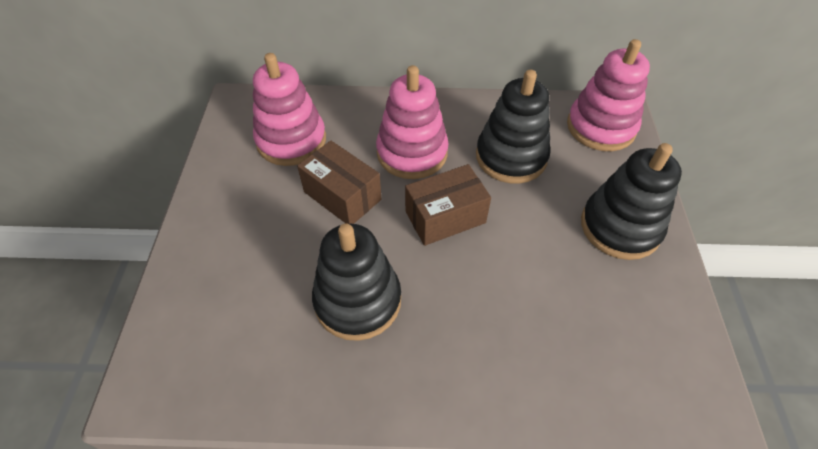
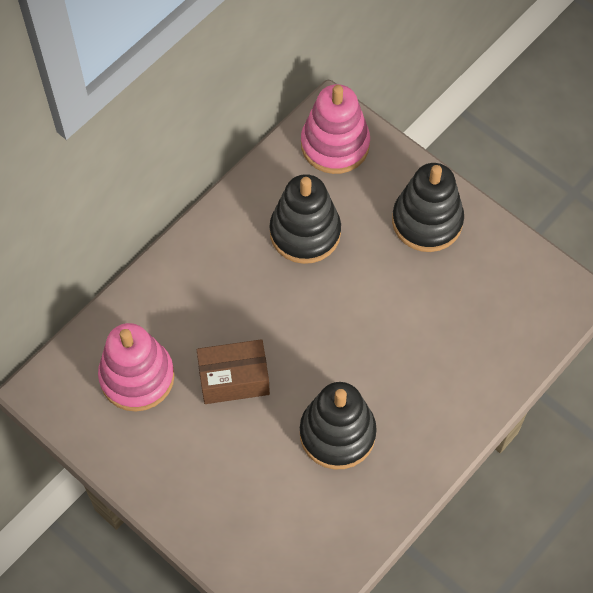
camera: 50 degrees left, 10 degrees up
pink stacking toy [376,65,449,179] -> none
brown box [405,164,491,246] -> none

